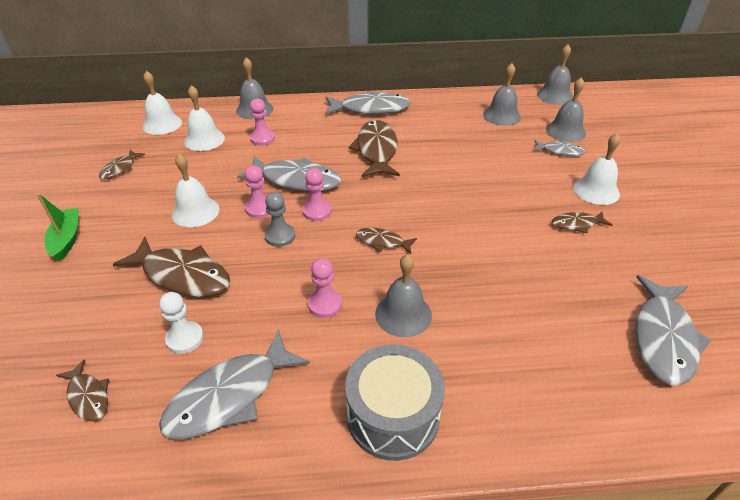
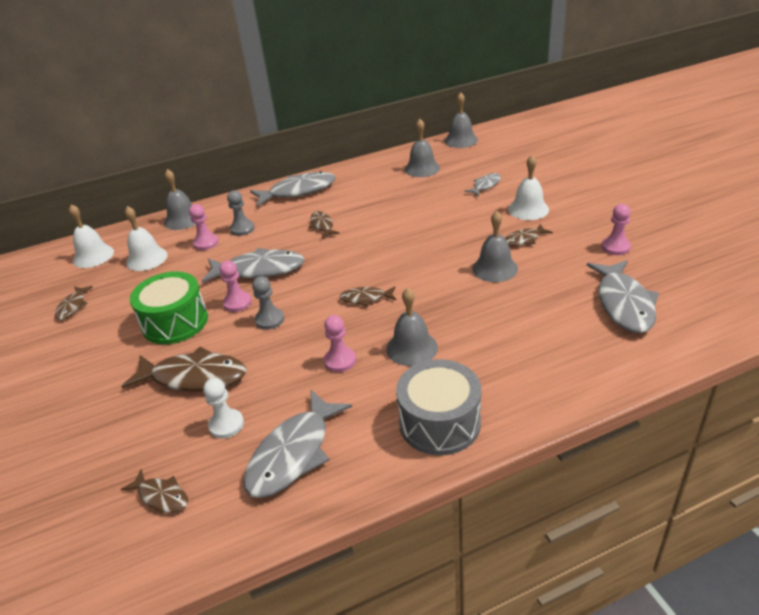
camera: 15 degrees left, 5 degrees down
green boat [37,193,79,262] -> none
white bell [172,154,220,227] -> green drum [130,271,208,344]
pink pawn [303,168,332,221] -> pink pawn moved to [602,204,631,255]
brown fish [349,120,400,177] -> brown fish [309,211,339,238], size x0.52
grey fish [533,140,585,156] -> grey fish turned 45 degrees counterclockwise [464,173,501,196]
grey bell [546,77,586,142] -> grey bell moved to [472,211,518,282]
none -> grey pawn [227,190,255,236]

